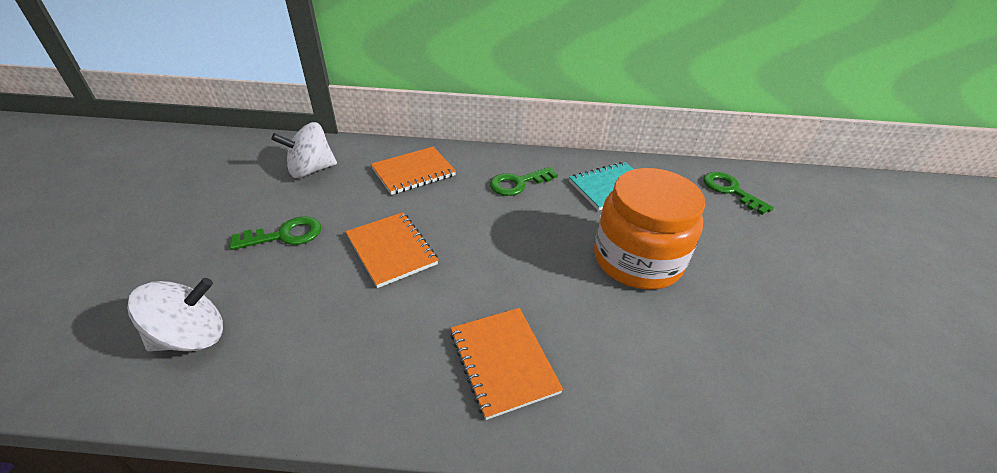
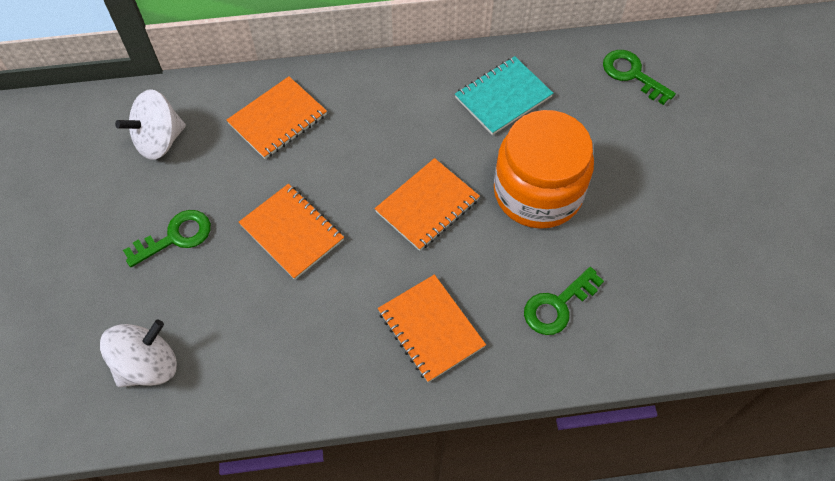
camera: 10 degrees left, 20 degrees up
green key [490,167,558,196] -> green key moved to [524,267,604,335]
none -> orange notebook [375,158,480,251]

